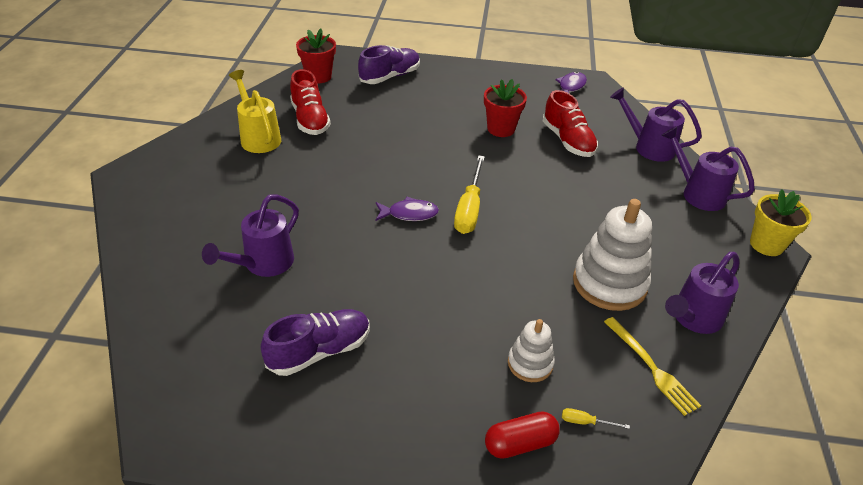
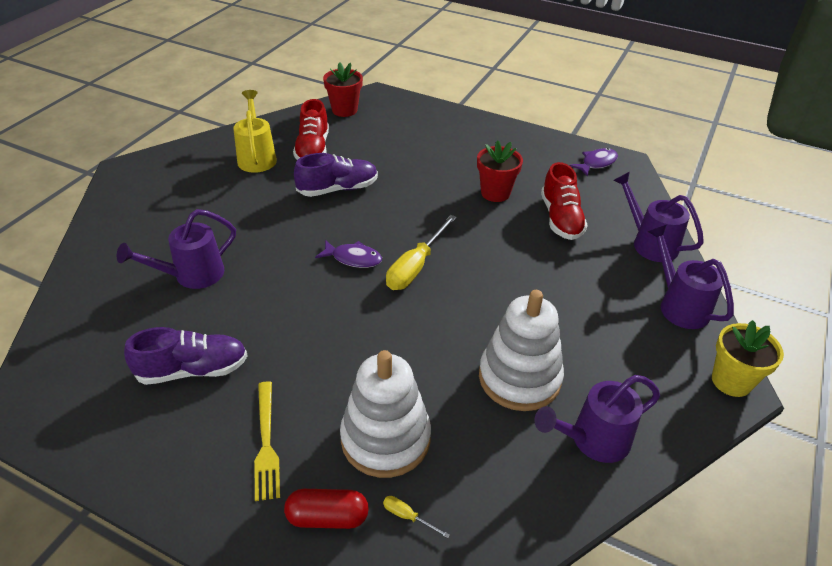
camera: 20 degrees right, 0 degrees up
purple shoe [358,45,420,84] -> purple shoe moved to [294,153,378,197]
white stacking toy [508,319,555,382] -> white stacking toy [340,350,431,478], size x1.81
yellow fork [604,317,701,416] -> yellow fork moved to [254,381,280,501]

